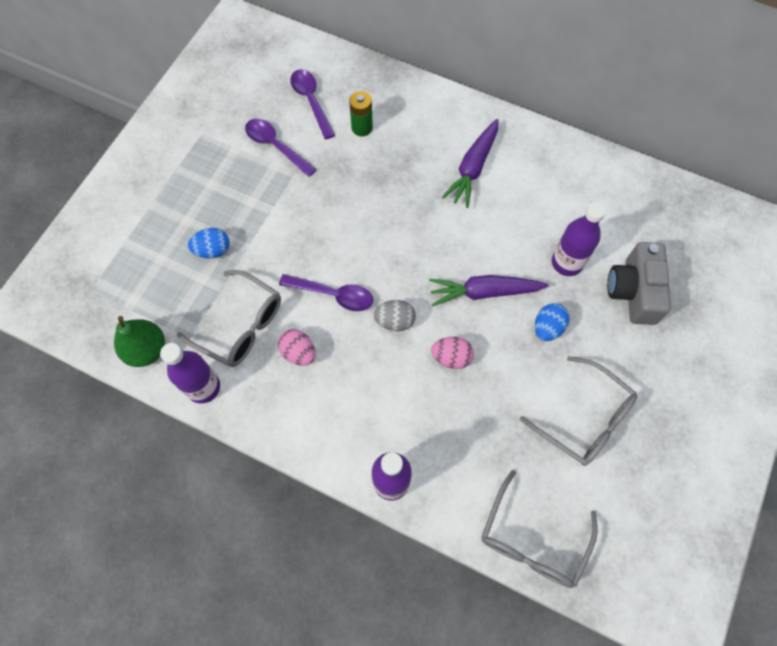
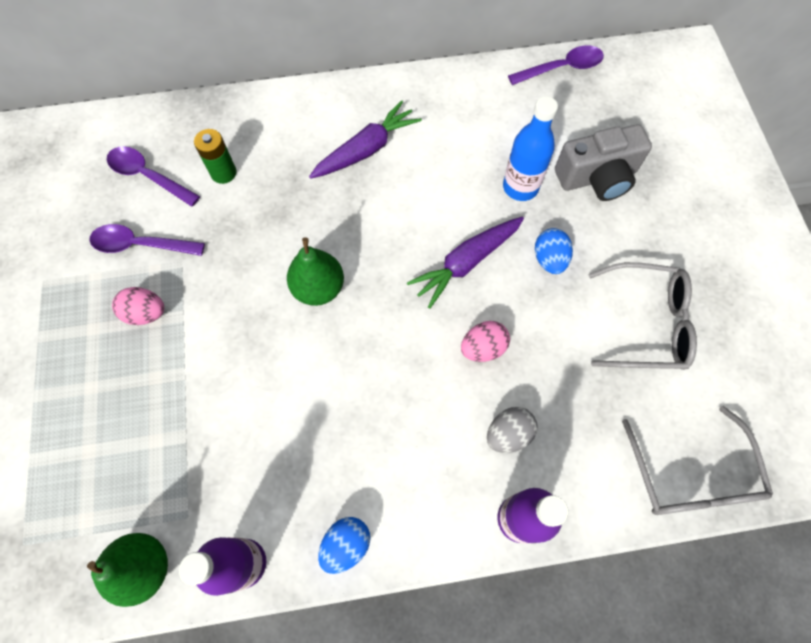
camera: 35 degrees left, 0 degrees up
grey glasses [177,270,281,367] -> none
blue egg [188,228,230,258] -> blue egg moved to [318,517,370,574]
pink egg [278,329,315,366] -> pink egg moved to [112,287,164,325]
purple spoon [279,274,373,311] -> purple spoon moved to [508,45,604,85]
grey egg [374,300,416,331] -> grey egg moved to [487,407,538,453]
purple carrot [442,119,498,208] -> purple carrot turned 120 degrees counterclockwise [309,100,422,179]
purple bottle [552,202,606,276] -> blue bottle [503,96,558,201]
grey camera [607,242,671,325] -> grey camera turned 75 degrees counterclockwise [555,124,652,201]
none -> green pear [287,237,344,306]

